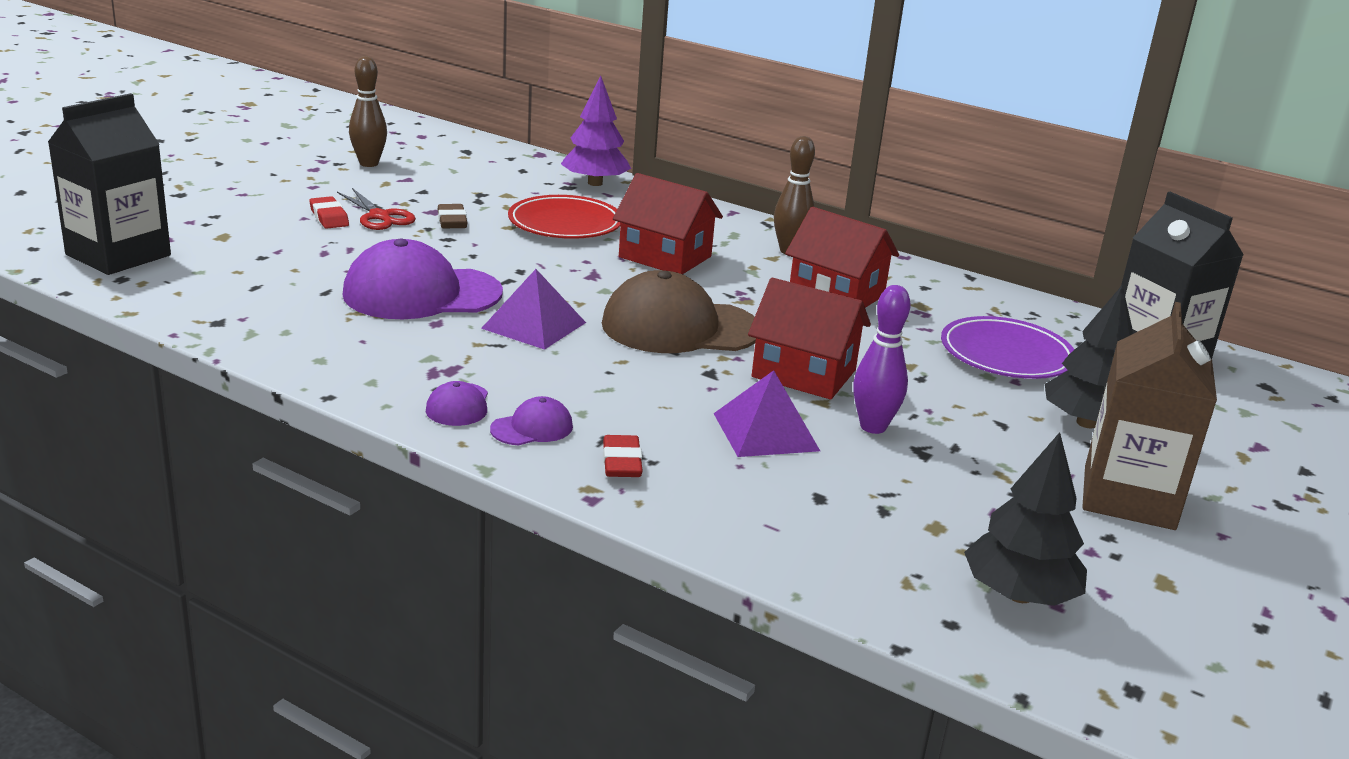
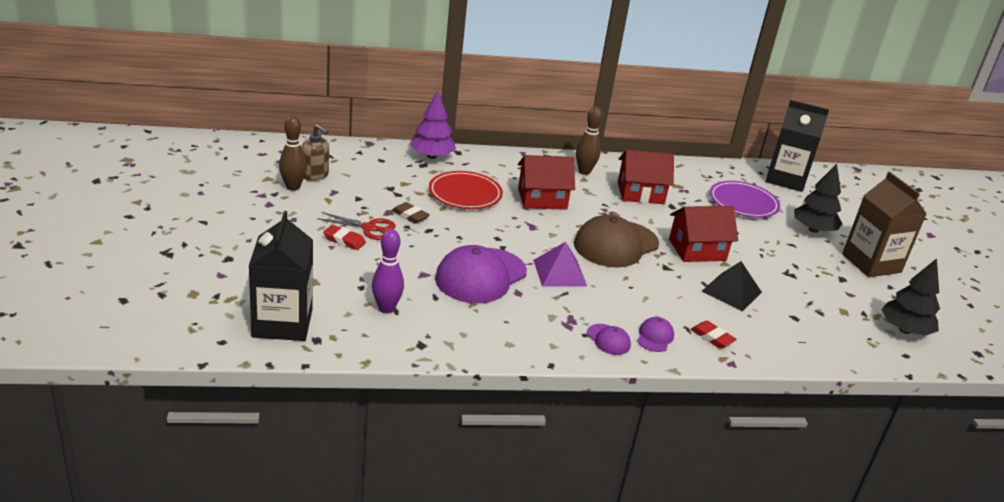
camera: 40 degrees left, 5 degrees up
purple pyramid [713,370,820,457] -> black pyramid [702,261,762,311]
purple bowling pin [853,285,911,434] -> purple bowling pin moved to [372,229,404,313]
none -> brown soap dispenser [302,124,329,181]

